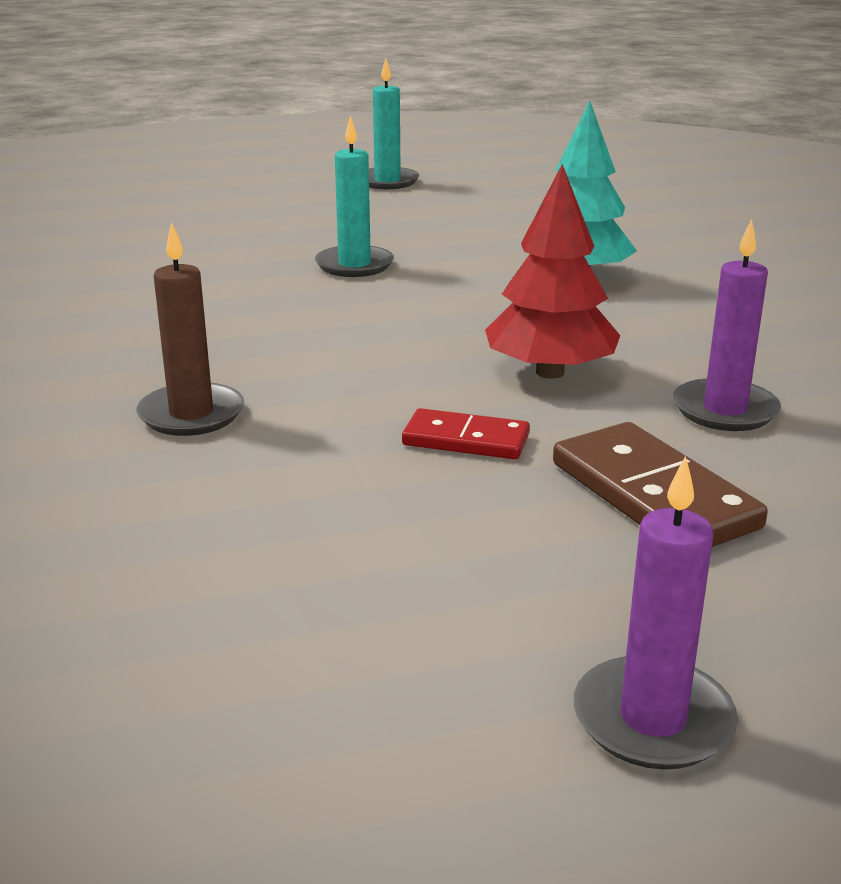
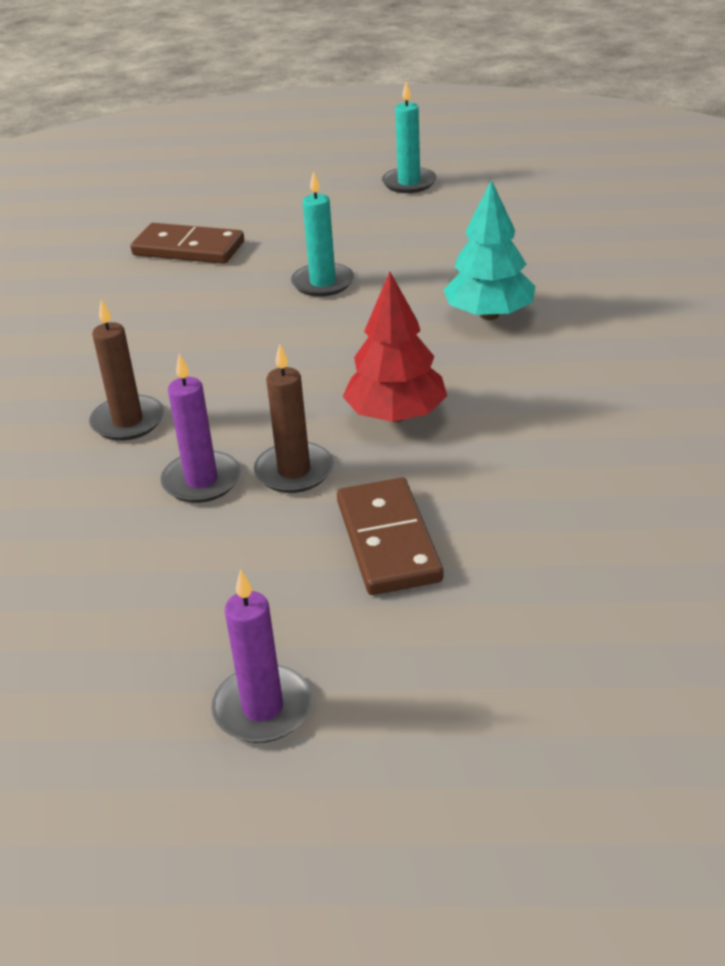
camera: 20 degrees right, 10 degrees up
red domino [402,408,530,460] -> brown candle [254,343,334,493]
purple candle [673,219,781,431] -> purple candle moved to [160,354,241,503]
none -> brown domino [131,223,244,264]

